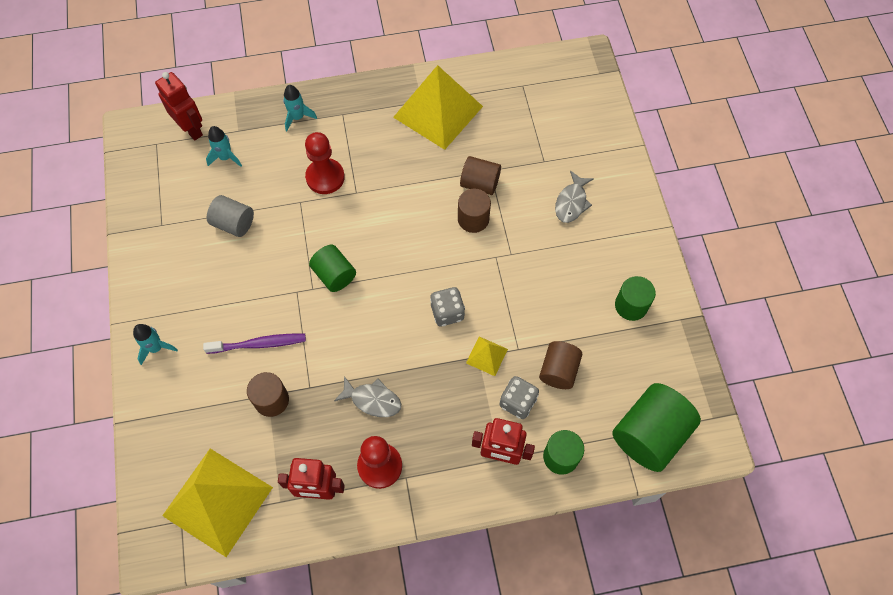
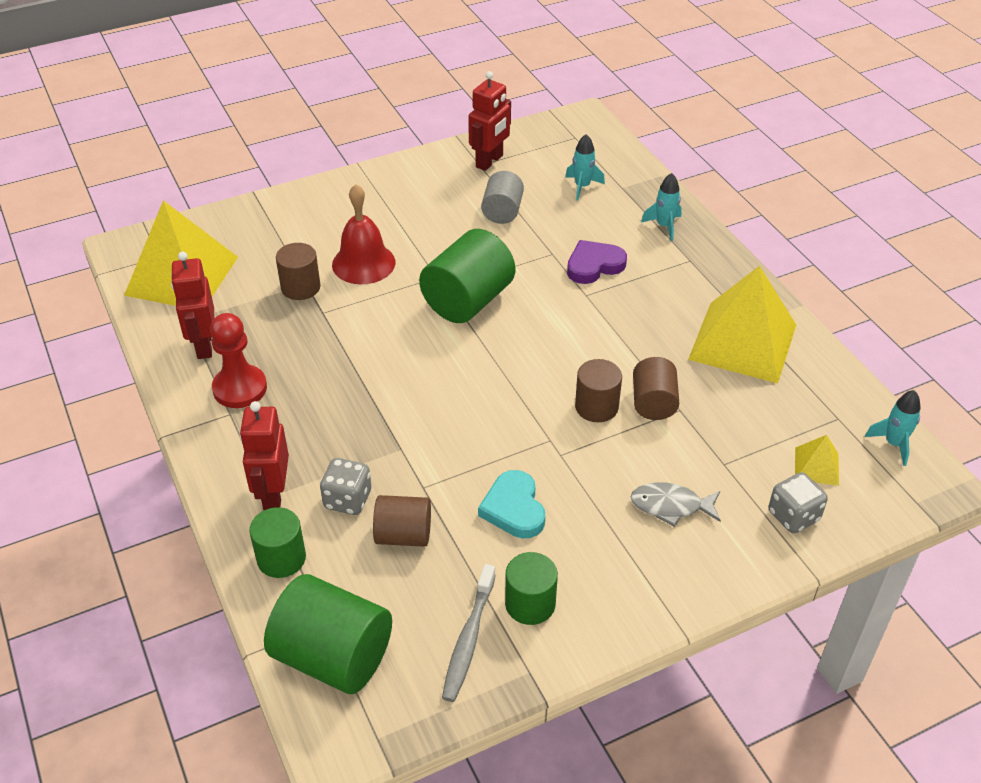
camera: 75 degrees right, 20 degrees down
turquoise rocket [133,324,178,365] -> turquoise rocket moved to [865,390,921,466]
red robot [155,72,203,141] -> red robot moved to [469,71,511,171]
purple toothbrush [203,334,306,354] -> red bell [332,184,395,284]
red pawn [305,132,345,194] -> purple heart [567,240,627,284]
green cylinder [309,245,356,292] -> green cylinder [419,229,515,323], size x1.67
grey fish [334,376,401,417] -> none
grey dice [430,287,465,326] -> grey dice moved to [768,472,828,533]
yellow pyramid [466,336,508,376] -> yellow pyramid moved to [795,435,839,486]
none -> grey toothbrush [442,564,496,702]
none -> turquoise heart [478,470,545,538]

